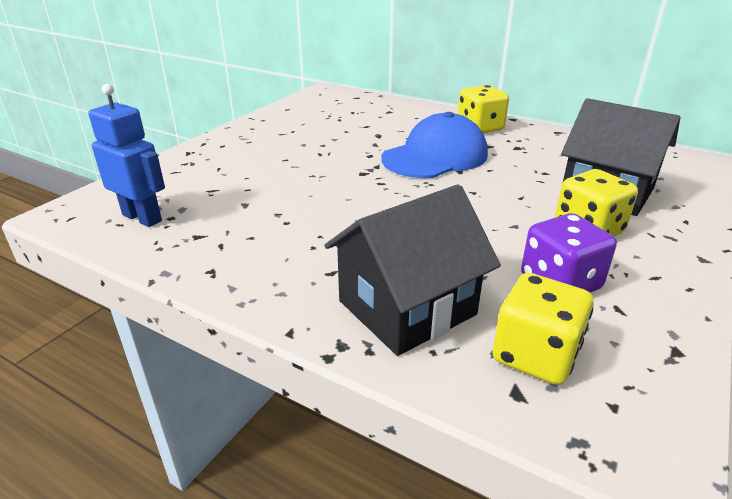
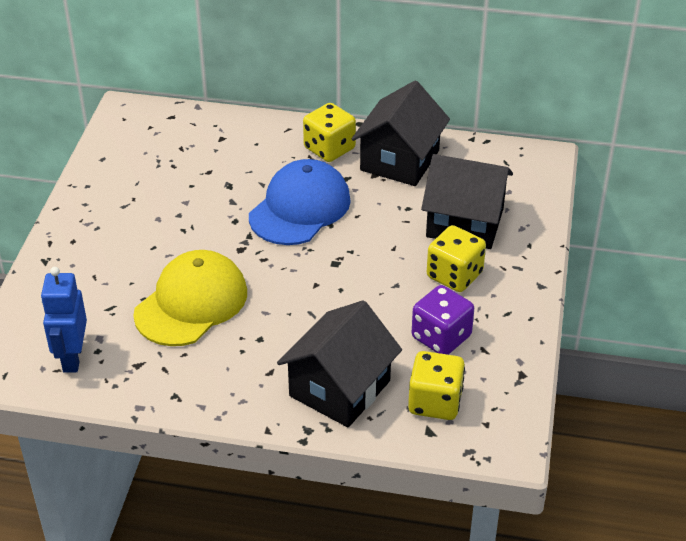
camera: 20 degrees left, 10 degrees up
blue robot [88,84,165,227] -> blue robot turned 105 degrees counterclockwise [41,267,87,373]
none -> yellow cap [133,250,247,346]
none -> black house [352,81,450,186]

